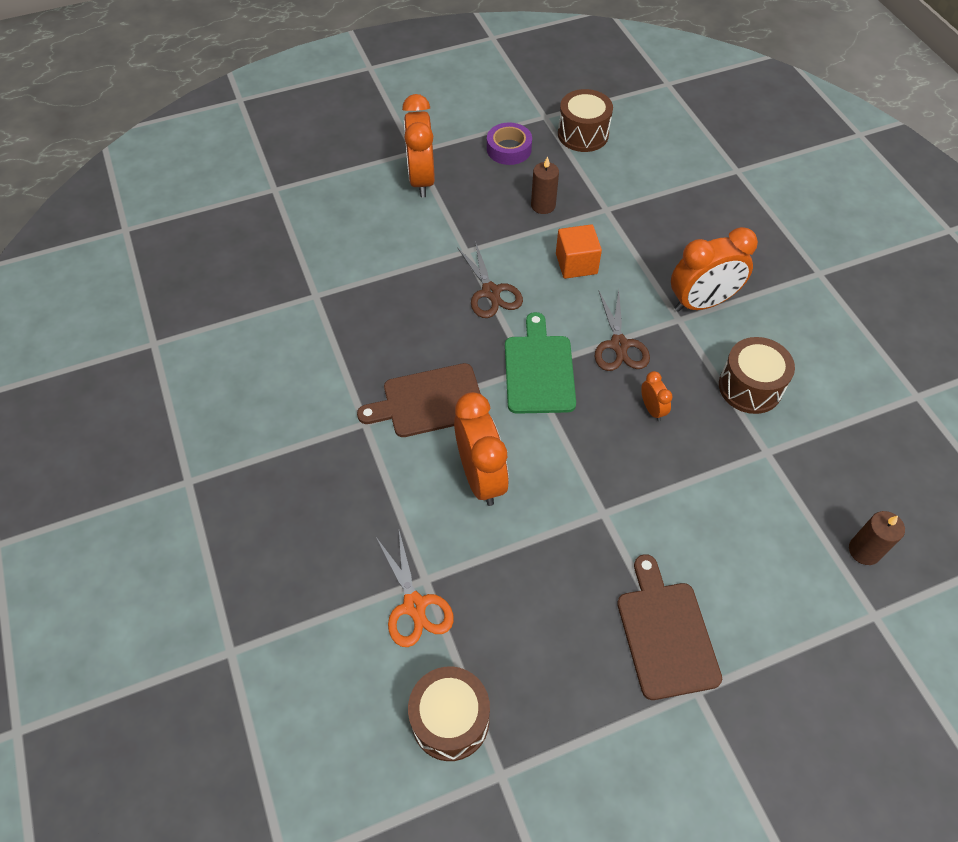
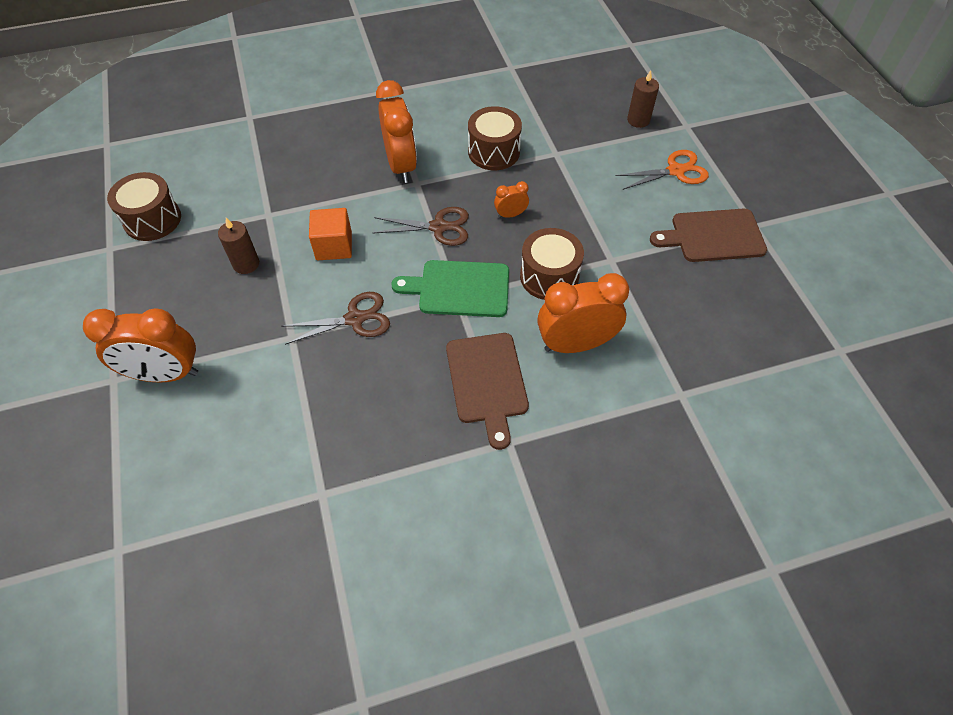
camera: 85 degrees left, 0 degrees up
orange scissors [376,531,454,647] -> orange scissors moved to [616,150,709,190]
brown drum [408,666,490,761] -> brown drum moved to [520,228,584,300]
purple tape [487,123,532,165] -> none

